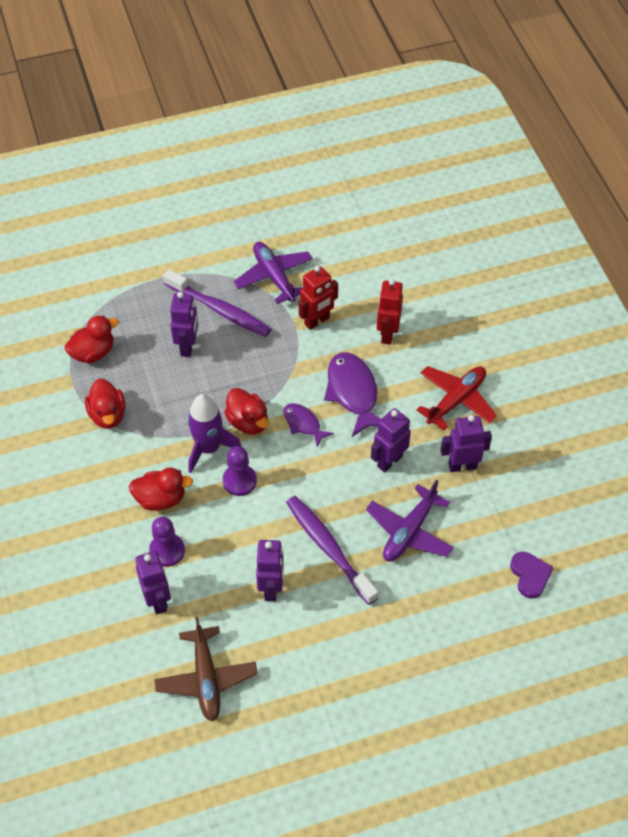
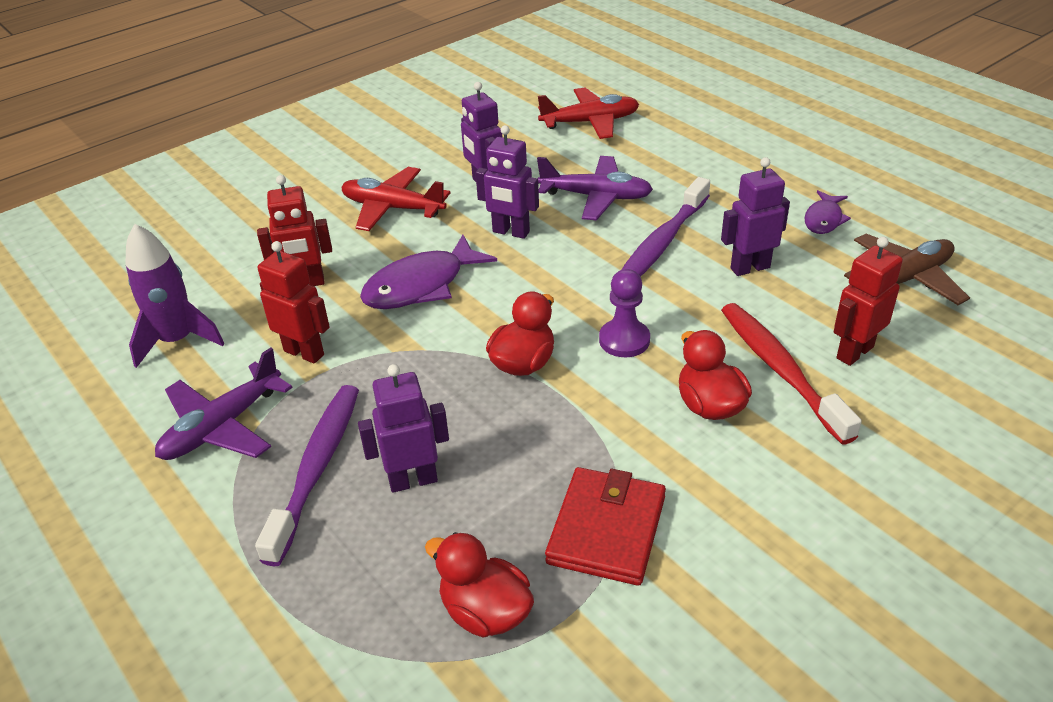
camera: 110 degrees left, 15 degrees down
red duck [85,379,126,429] -> red wallet [545,467,666,586]
purple robot [135,551,171,615] -> red robot [834,237,903,366]
purple pawn [149,517,185,567] -> red toothbrush [721,303,862,445]
purple rocket [188,394,242,473] -> purple rocket moved to [126,224,224,368]
purple fish [283,403,334,447] -> purple fish moved to [804,190,851,234]
purple heart [510,552,554,598] -> red plane [538,88,639,139]

